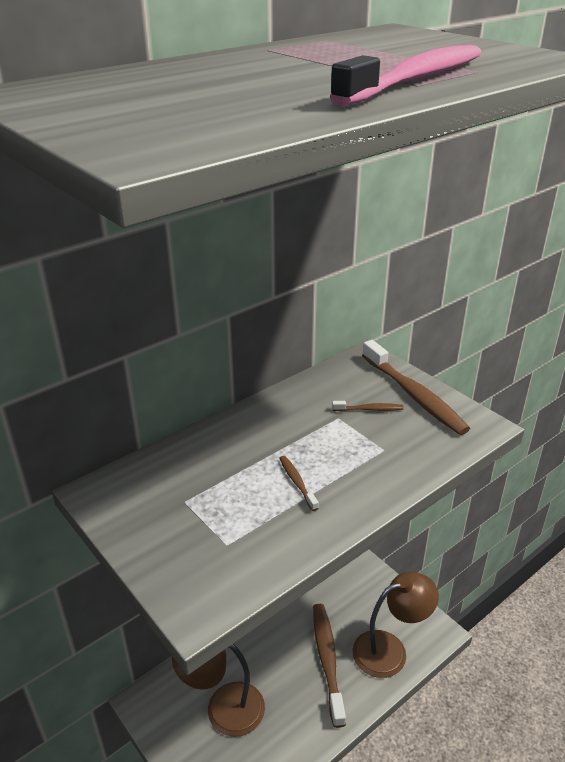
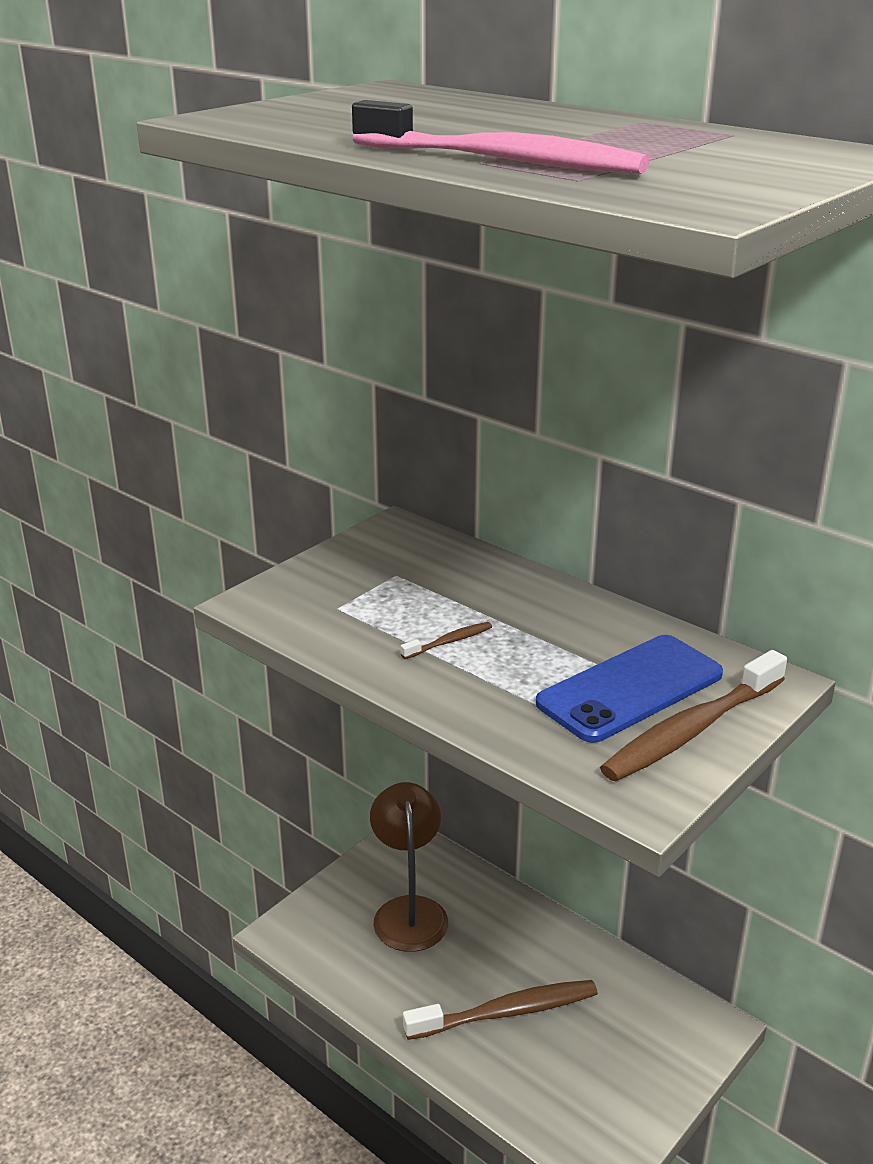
camera: 80 degrees right, 5 degrees down
brown toothbrush [332,401,404,411] -> blue phone [536,635,723,743]
brown lamp [352,572,439,678] -> none

